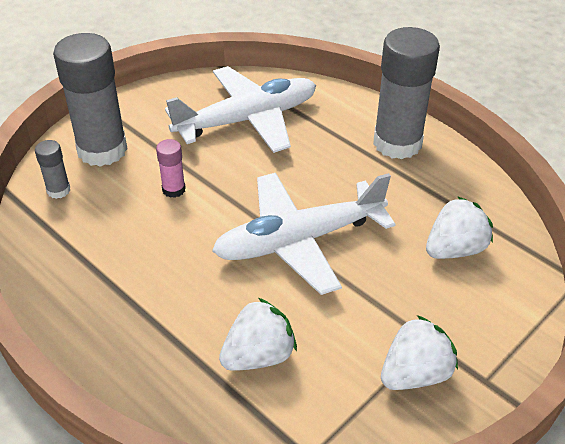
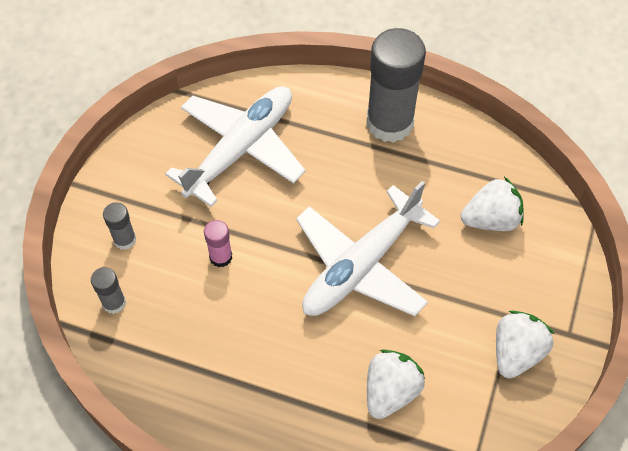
camera: 25 degrees left, 15 degrees up
grey glue stick [53,33,127,167] -> grey glue stick [103,202,136,250], size x0.45
white strawberry [426,196,493,259] -> white strawberry turned 45 degrees clockwise [461,177,524,231]

